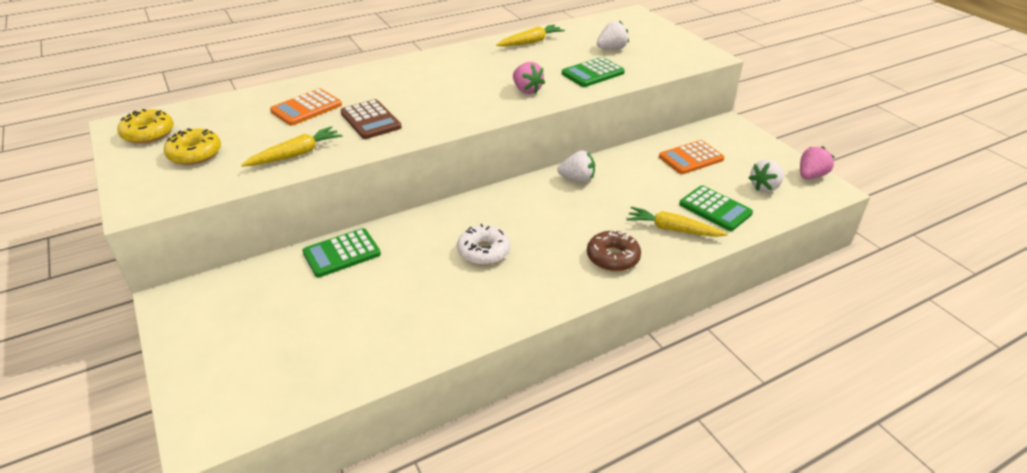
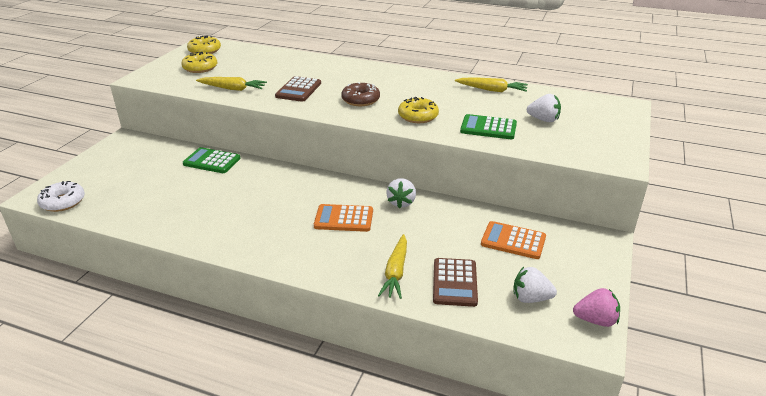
camera: 50 degrees right, 5 degrees down
orange calculator [270,89,342,126] -> orange calculator moved to [314,204,373,232]
white donut [457,224,510,265] -> white donut moved to [37,181,85,212]
pink strawberry [513,62,545,94] -> yellow donut [398,97,439,123]
white strawberry [557,150,595,183] -> white strawberry turned 45 degrees clockwise [386,178,416,209]
brown donut [587,230,641,271] -> brown donut moved to [341,82,380,106]
yellow carrot [627,207,728,237] -> yellow carrot turned 150 degrees counterclockwise [378,234,407,299]
green calculator [679,186,753,231] -> brown calculator [433,258,478,307]

